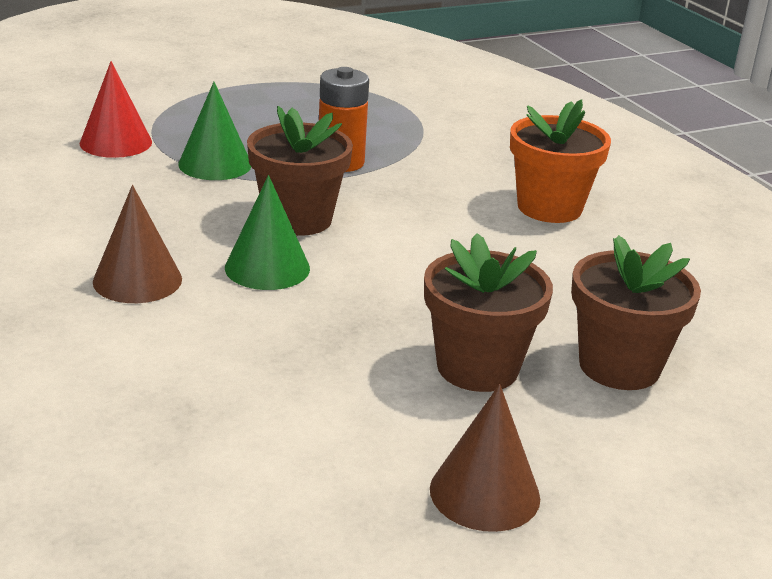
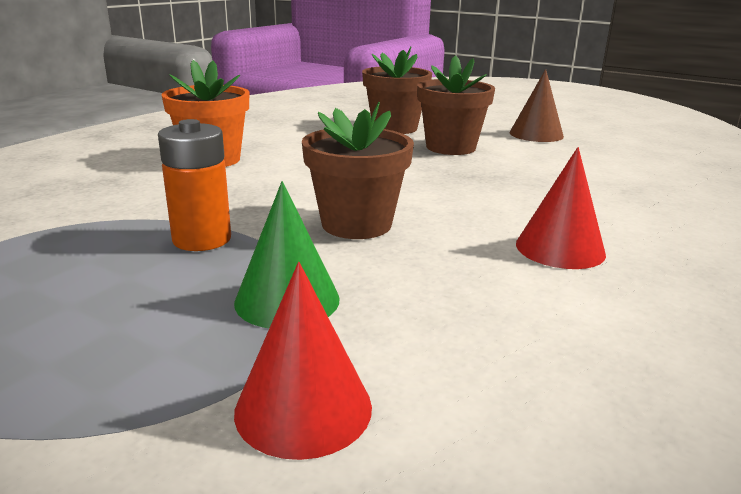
camera: 120 degrees left, 5 degrees down
brown cone [93,185,182,303] -> red cone [516,147,606,269]
green cone [225,175,310,290] -> none

